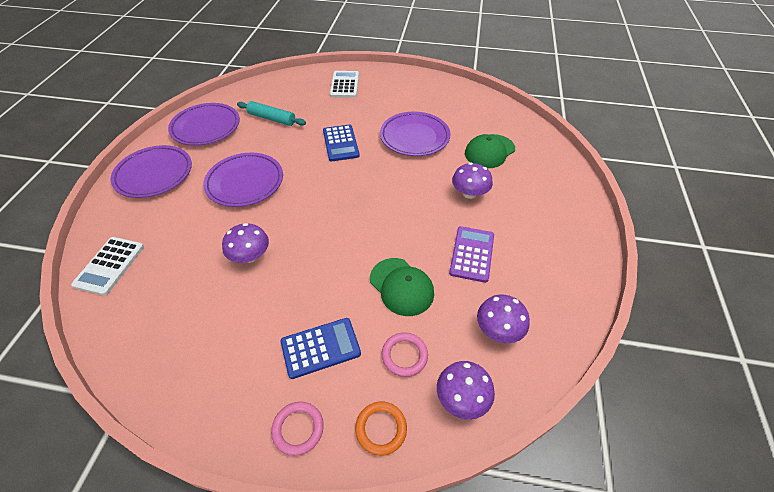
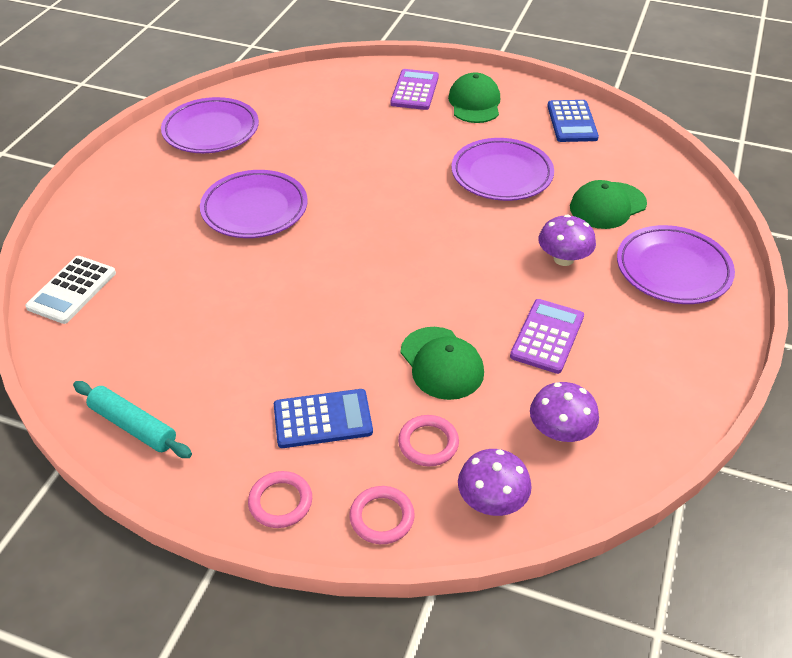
camera: 10 degrees right, 5 degrees down
purple plate [110,145,192,198] -> purple plate moved to [617,225,735,304]
purple mushroom [222,223,269,263] -> none
turquoise rolling pin [237,101,306,126] -> turquoise rolling pin moved to [73,381,192,458]
blue calculator [323,125,360,161] -> blue calculator moved to [547,100,599,142]
white calculator [330,71,359,98] -> purple calculator [390,69,439,110]
orange ring [355,401,407,456] -> pink ring [350,486,415,544]
none -> green cap [448,72,500,123]

